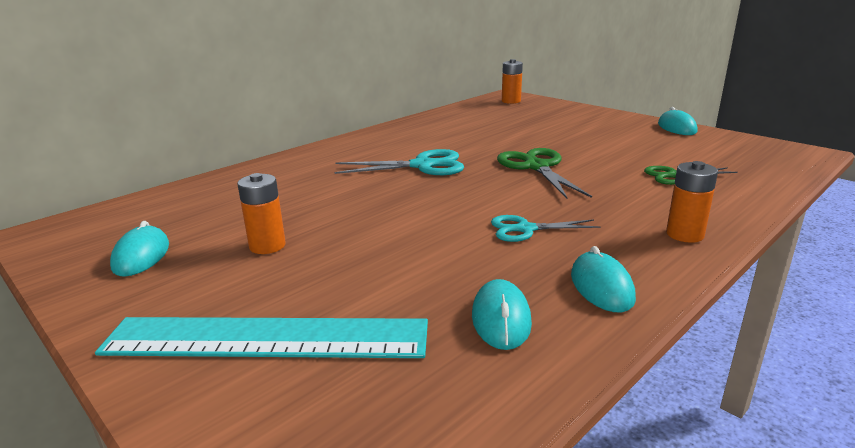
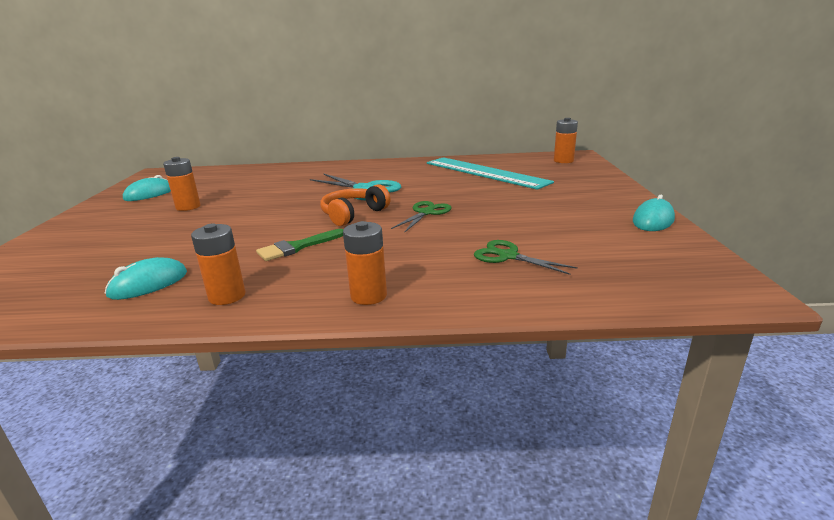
camera: 45 degrees right, 0 degrees up
turquoise ruler [95,317,428,358] -> turquoise ruler moved to [427,157,554,190]
turquoise scissors [491,215,601,242] -> green brush [256,229,343,261]
green scissors [497,148,592,199] -> green scissors [391,201,452,232], size x0.64
turquoise mouse [571,246,636,312] -> orange battery [191,224,246,305]
none -> orange headphones [320,184,391,226]

